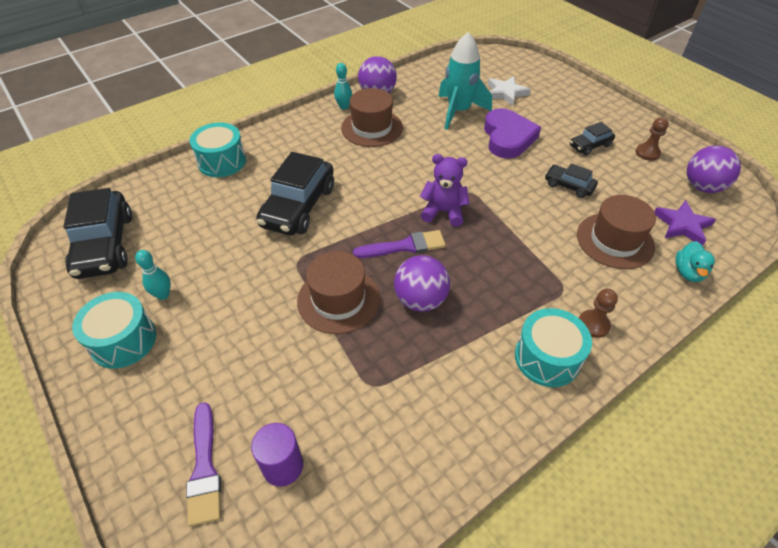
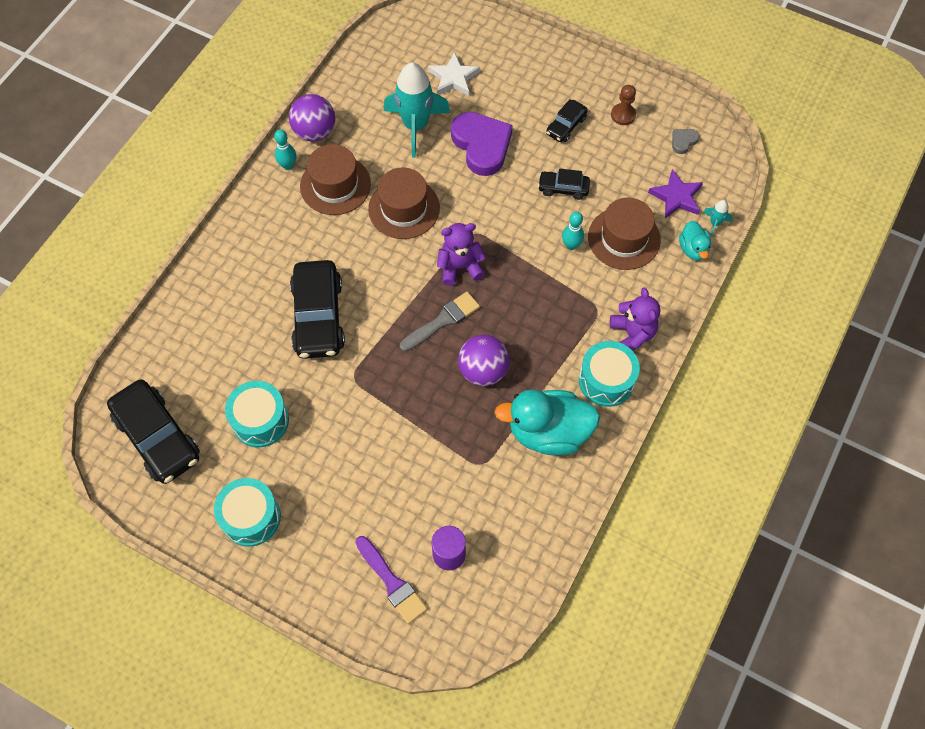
camera: 25 degrees left, 15 degrees up
turquoise bowling pin [135,250,171,300] -> turquoise bowling pin moved to [562,212,584,250]
turquoise drum [189,122,246,177] -> turquoise drum moved to [225,381,289,447]
brown hat [297,251,380,334] -> brown hat moved to [368,167,440,239]
purple brush [353,230,446,258] -> grey brush [400,291,480,352]
brown pawn [579,289,618,338] -> purple teddy bear [610,288,660,350]
purple ball [687,146,741,193] -> grey heart [672,129,699,154]
none -> turquoise duck [494,389,600,456]
none -> turquoise rocket [703,200,732,237]

